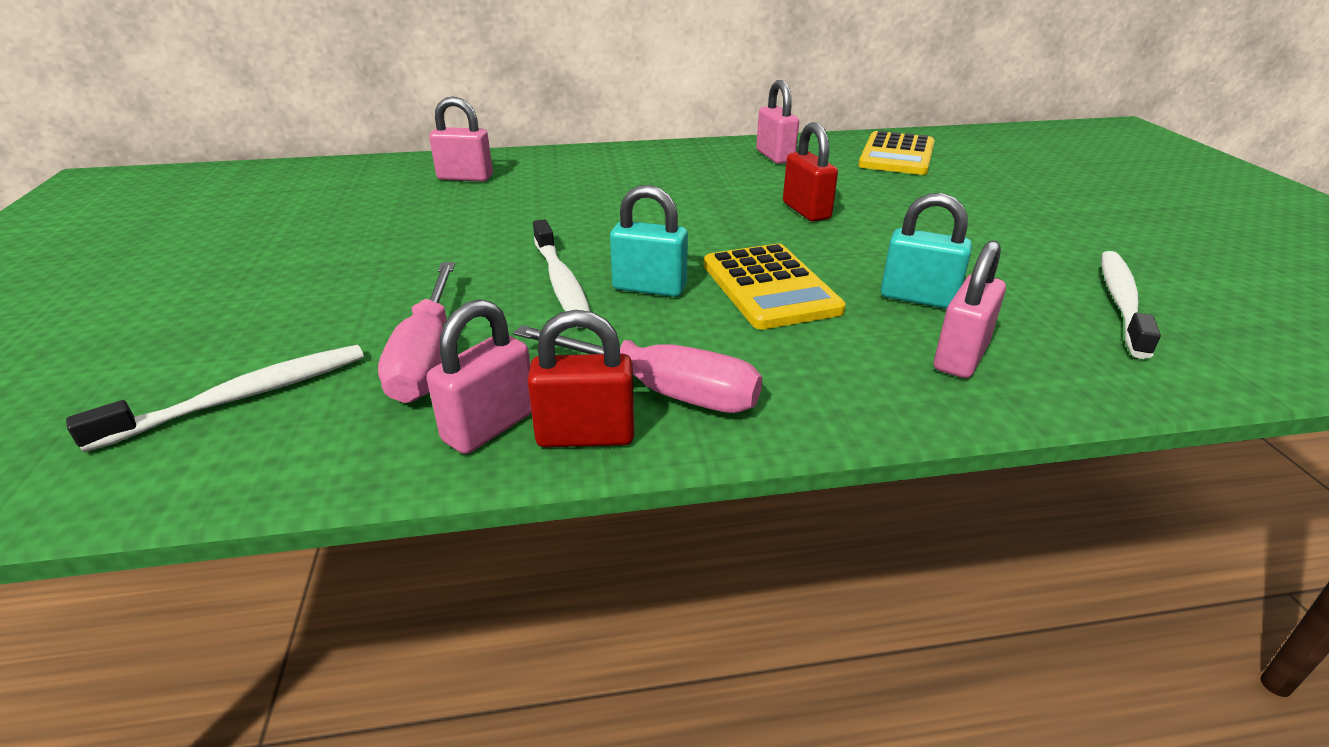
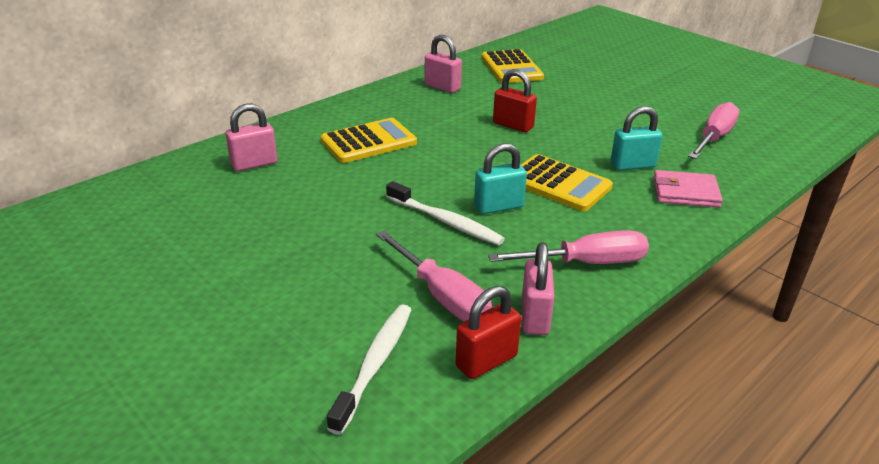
camera: 35 degrees left, 0 degrees up
red padlock [527,310,634,447] -> red padlock moved to [456,286,521,379]
pink padlock [934,240,1006,378] -> pink wallet [653,170,723,208]
white toothbrush [1101,251,1161,359] -> pink screwdriver [688,102,740,159]
none -> yellow calculator [320,118,417,163]

